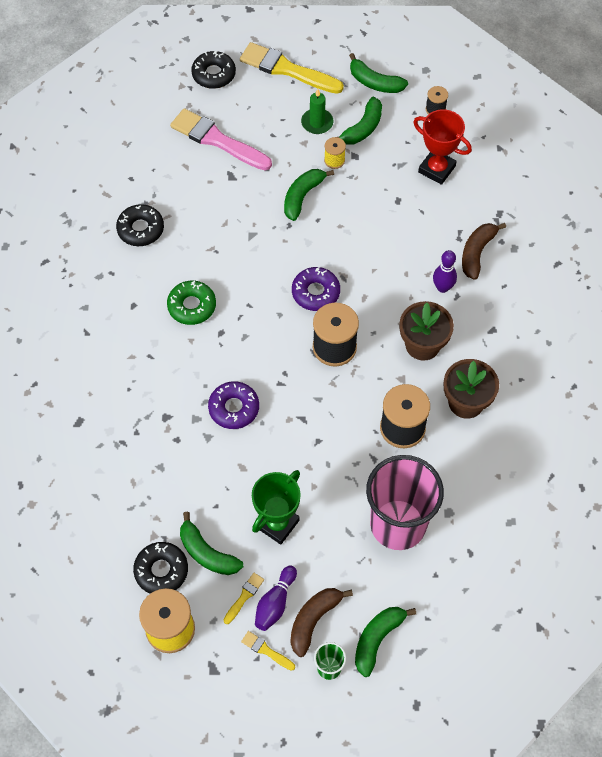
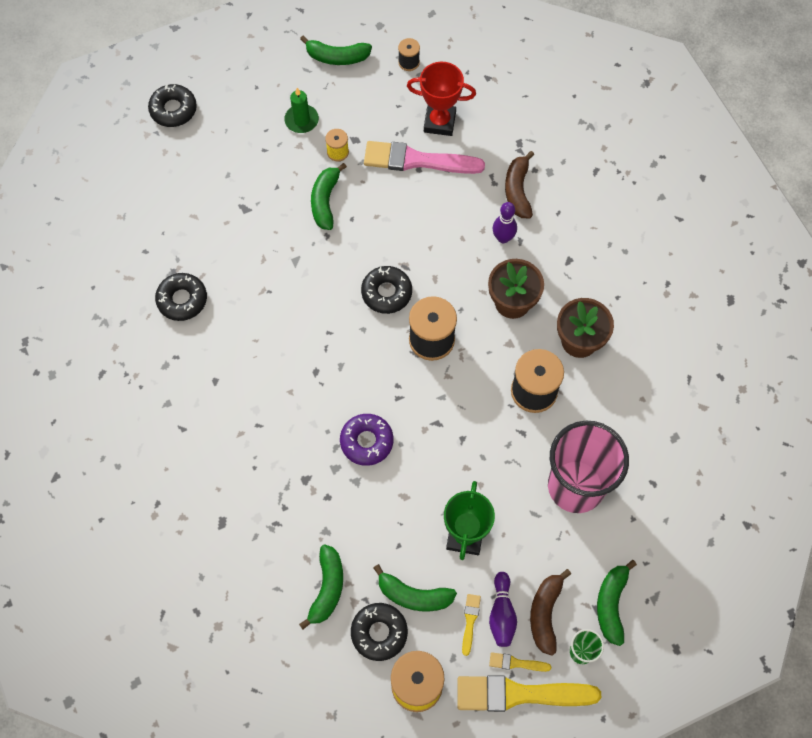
camera: 25 degrees left, 5 degrees up
green donut [167,281,216,325] -> none
pink brush [170,108,272,170] -> pink brush moved to [364,141,485,174]
yellow brush [240,42,344,94] -> yellow brush moved to [457,675,601,712]
purple donut [292,267,340,311] -> black donut [361,266,412,314]
green banana [338,97,382,144] -> green banana moved to [299,544,343,629]

